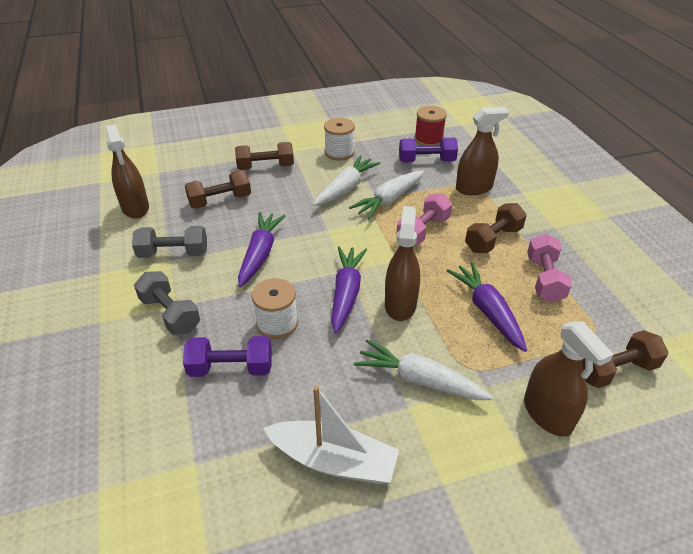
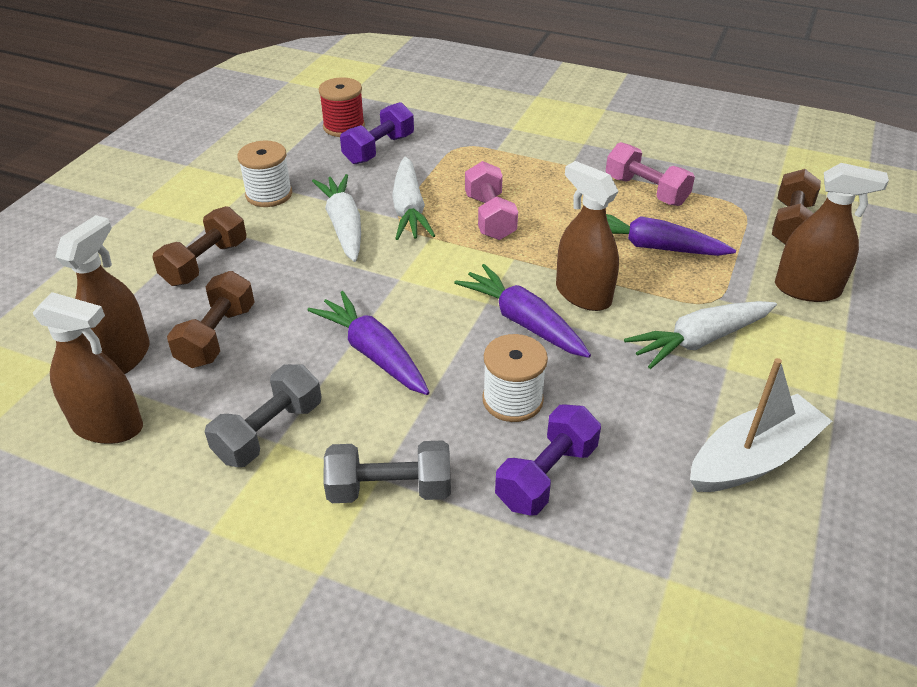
camera: 50 degrees left, 0 degrees up
brown spray bottle [456,107,509,195] -> brown spray bottle moved to [55,215,150,374]
brown dumbbell [465,203,527,253] -> none

